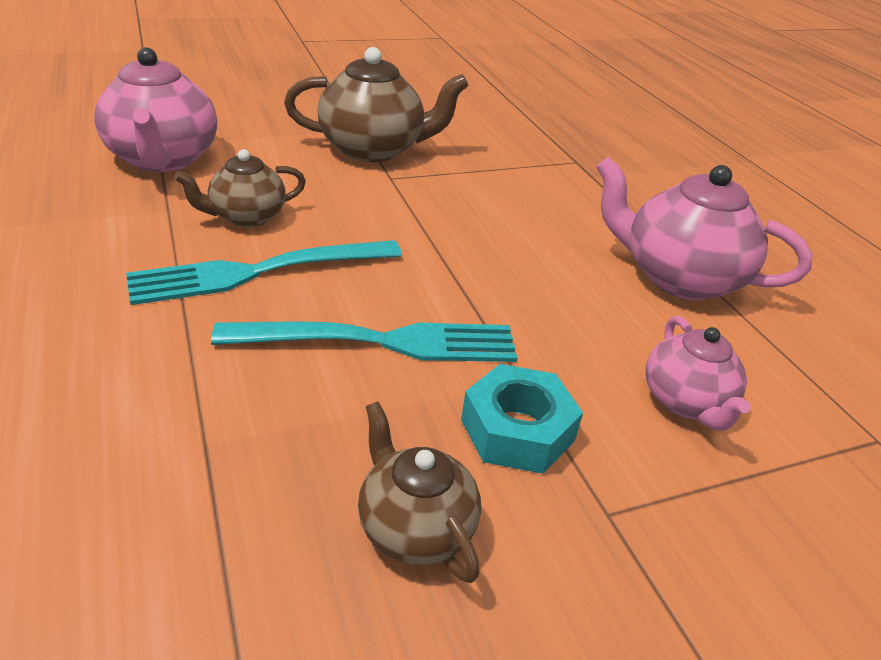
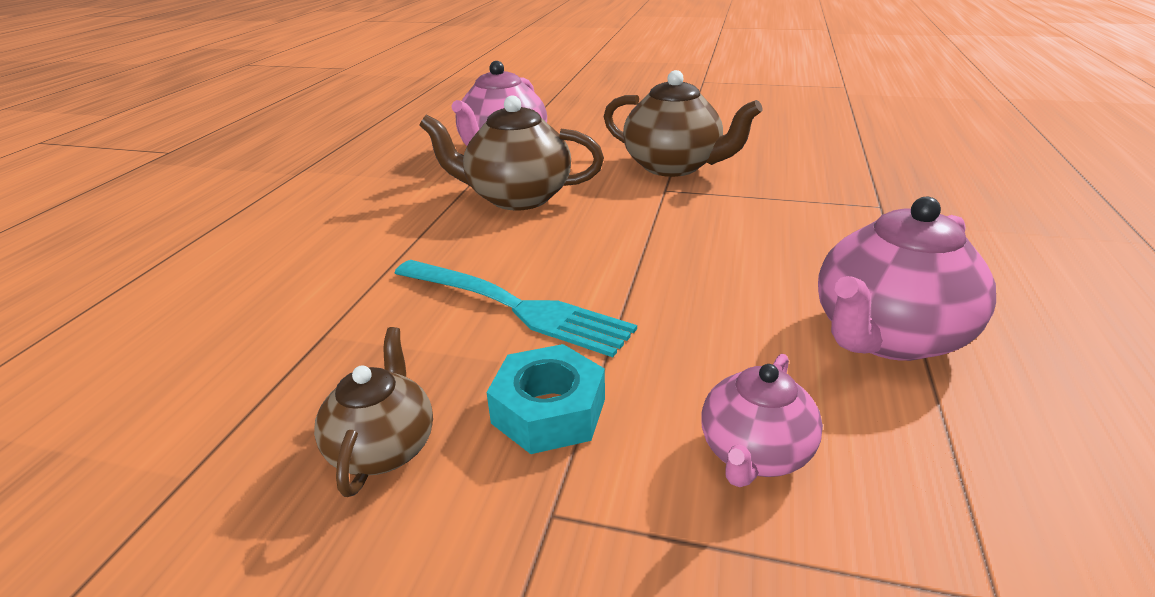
camera: 40 degrees right, 5 degrees down
turquoise fork [126,240,402,305] -> none
brown teapot [174,149,306,227] -> brown teapot [419,95,604,211], size x1.67
pink teapot [596,157,813,300] -> pink teapot turned 105 degrees counterclockwise [818,197,996,361]

